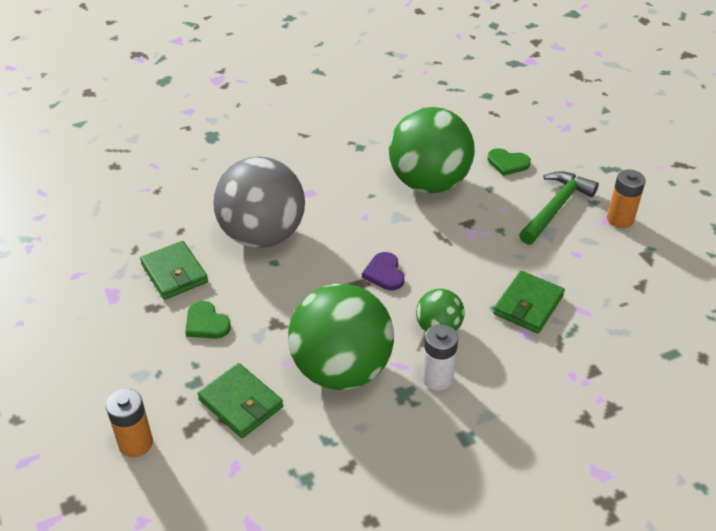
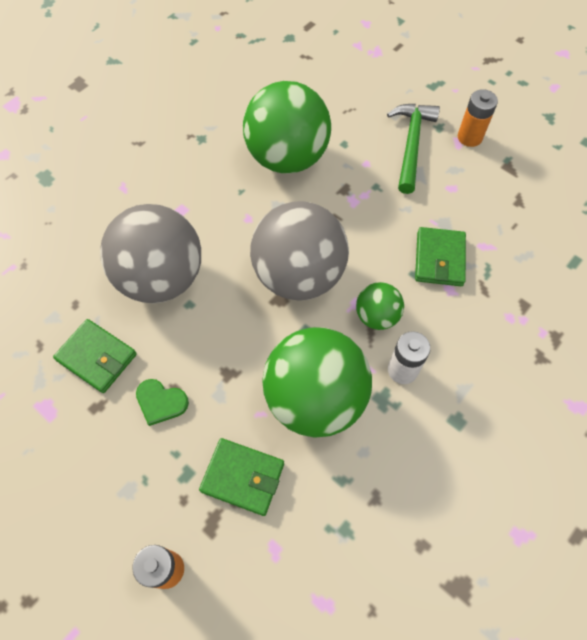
camera: 25 degrees left, 20 degrees up
purple heart [362,252,404,291] -> grey ball [250,201,349,301]
green heart [487,148,531,176] -> none

